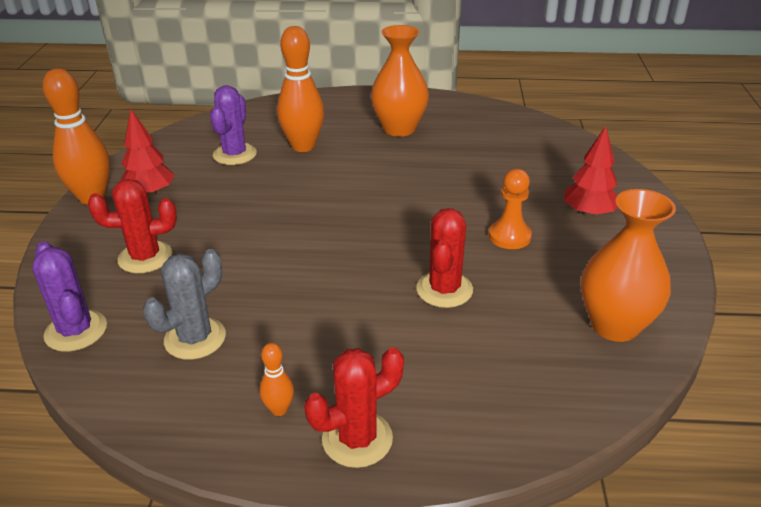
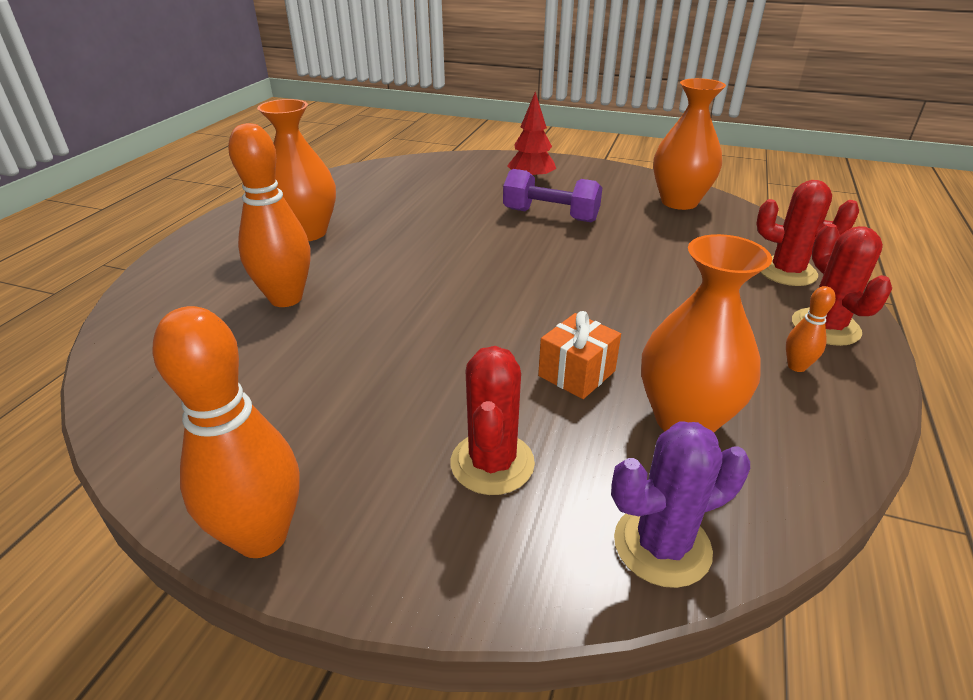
camera: 75 degrees left, 0 degrees up
red tree [121,109,175,197] -> none
grey cactus [143,249,226,360] -> orange vase [641,234,772,432]
purple cactus [210,85,257,165] -> none
red cactus [416,208,473,308] -> red cactus moved to [756,180,859,286]
orange pawn [489,169,532,249] -> purple dumbbell [503,169,602,222]
none -> orange gift [538,311,621,399]

